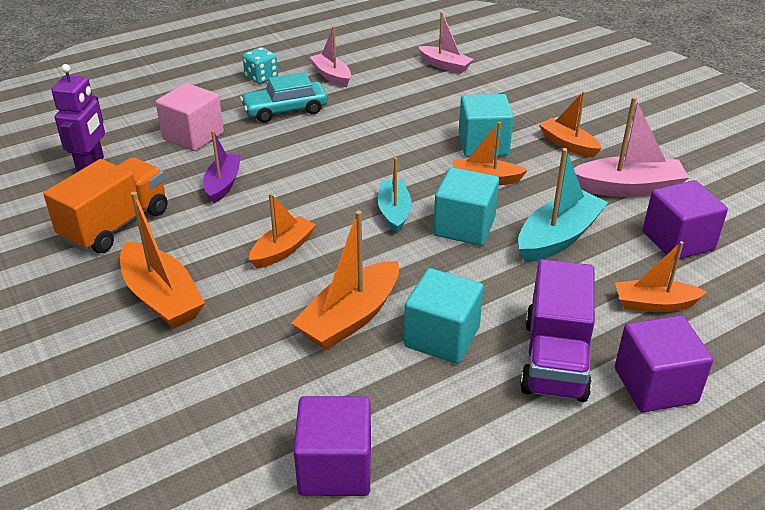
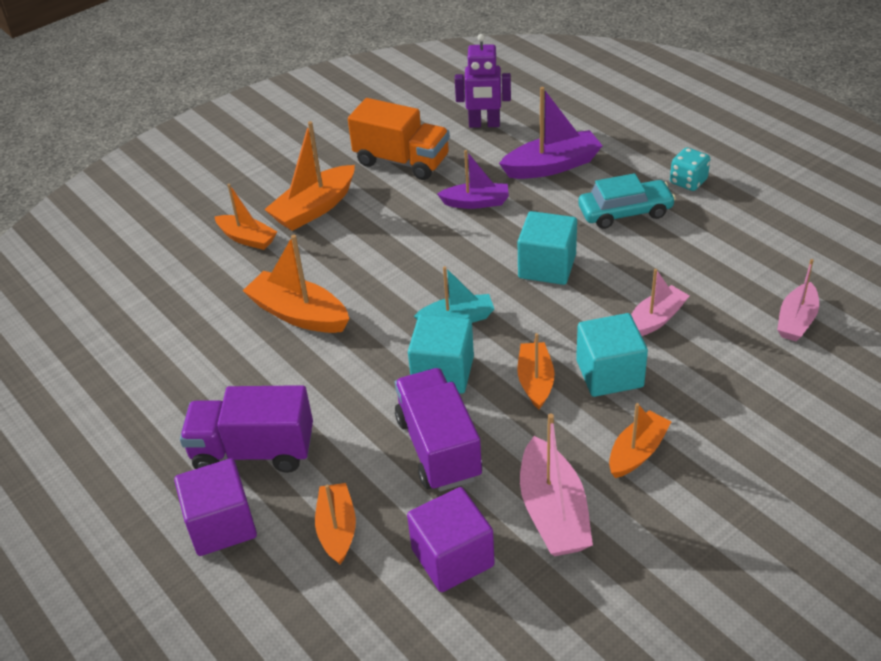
camera: 85 degrees right, 5 degrees up
pink cube [156,83,224,151] -> purple boat [499,87,603,179]
turquoise car [240,72,328,123] -> turquoise car turned 105 degrees clockwise [578,173,676,229]
orange boat [249,193,316,269] -> orange boat moved to [215,184,277,250]
purple cube [294,396,371,496] -> none
pink boat [310,26,351,87] -> pink boat moved to [631,269,689,336]
turquoise cube [404,268,484,364] -> turquoise cube moved to [518,211,577,285]
turquoise boat [518,148,608,263] -> purple truck [395,368,482,491]

